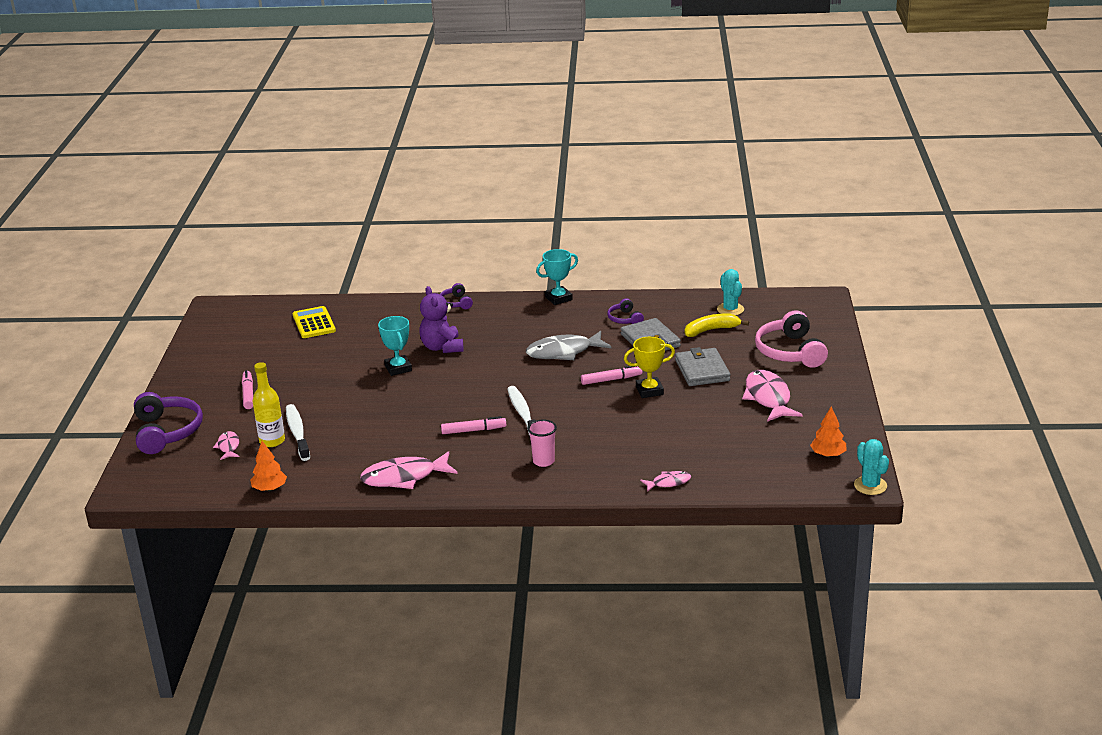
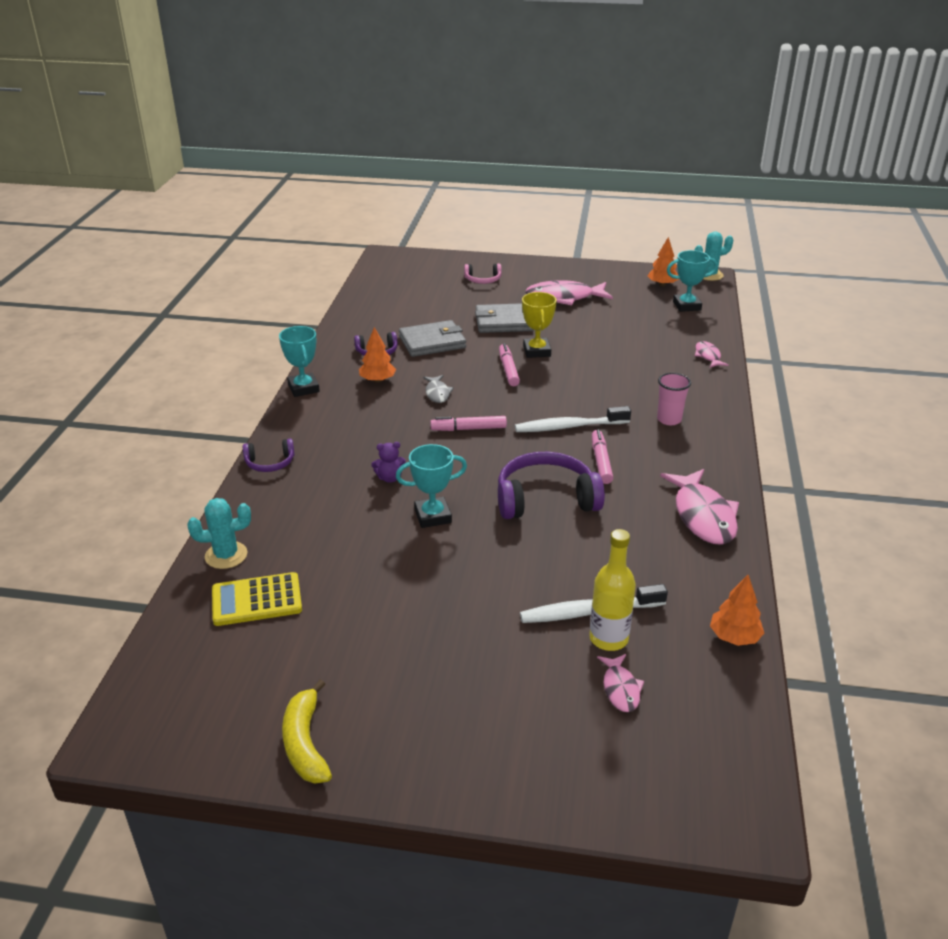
camera: 85 degrees left, 5 degrees up
purple headphones [134,392,203,454] -> purple headphones moved to [498,452,605,519]
pink fish [213,431,239,460] -> pink fish turned 90 degrees counterclockwise [597,654,644,712]
pink marker [242,370,253,409] -> pink marker moved to [430,416,507,431]
purple teddy bear [419,286,464,353] -> purple teddy bear [371,442,406,483], size x0.52
grey fish [526,331,612,360] -> grey fish [423,375,454,403], size x0.52
yellow banana [685,313,749,337] -> yellow banana moved to [282,679,332,784]
turquoise cactus [717,269,744,315] -> turquoise cactus moved to [187,498,251,569]
pink headphones [755,311,828,368] -> pink headphones [464,263,502,284], size x0.52
none -> orange tree [359,327,396,383]
none -> turquoise trophy [667,250,718,312]

